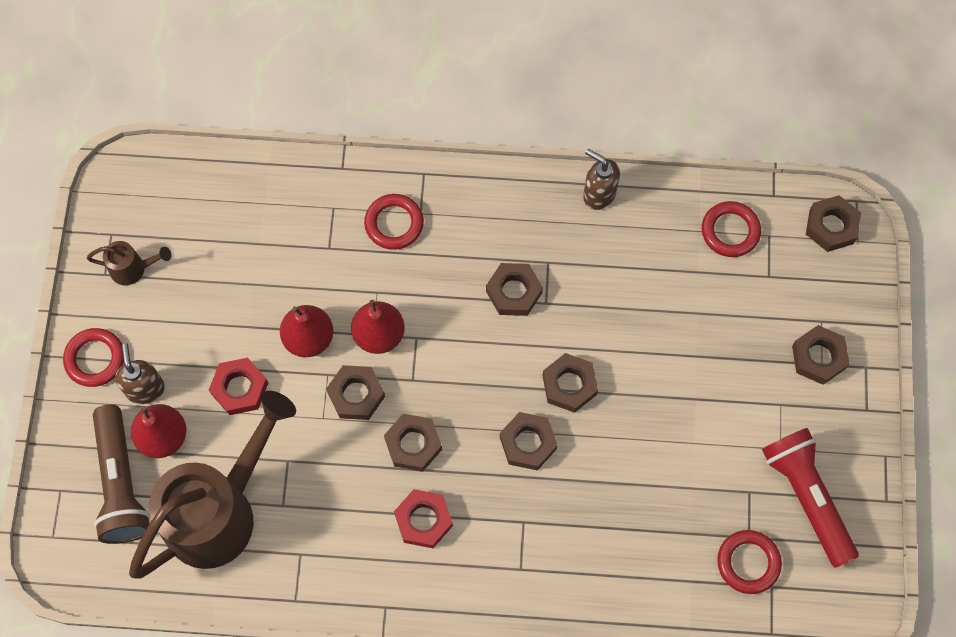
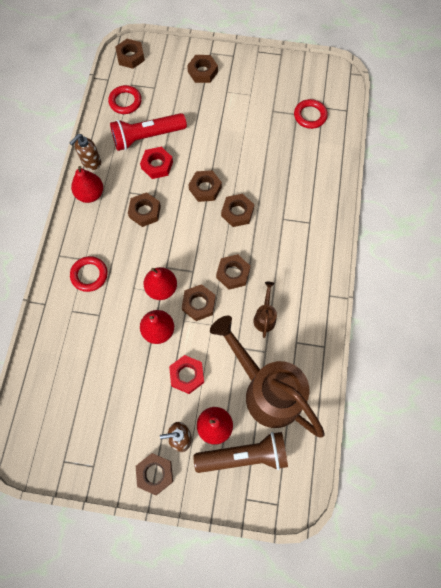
camera: 85 degrees left, 0 degrees up
red ring [63,328,124,387] -> brown nut [136,453,173,495]
brown watering can [87,241,171,285] -> brown watering can moved to [253,282,277,338]
red nut [394,489,453,548] -> red nut moved to [140,147,173,179]
red flashlight [762,428,859,568] -> red flashlight moved to [110,113,187,151]
none -> red pear [71,166,103,203]

